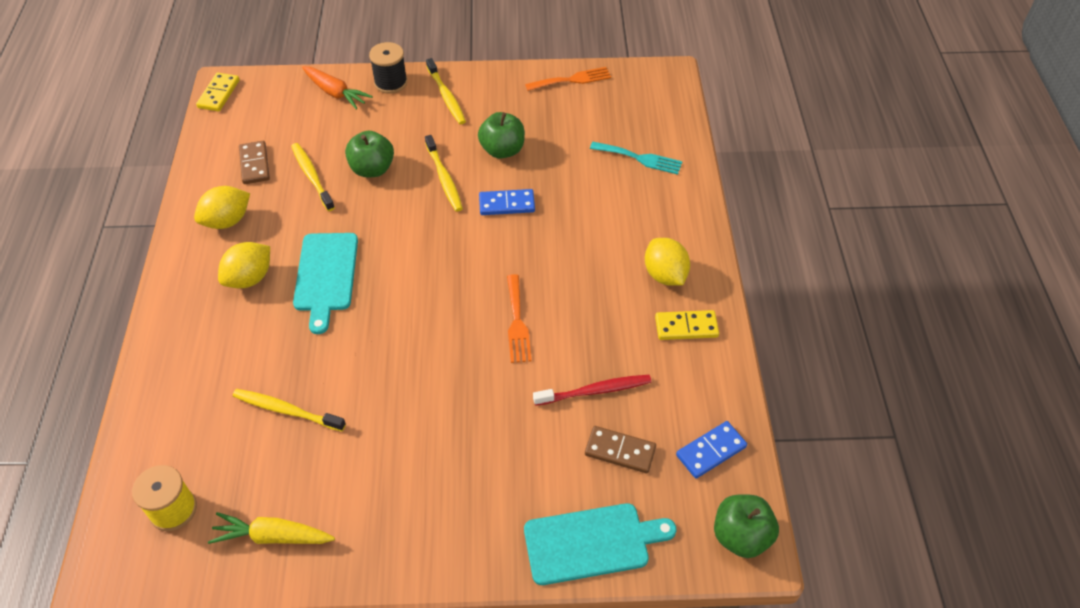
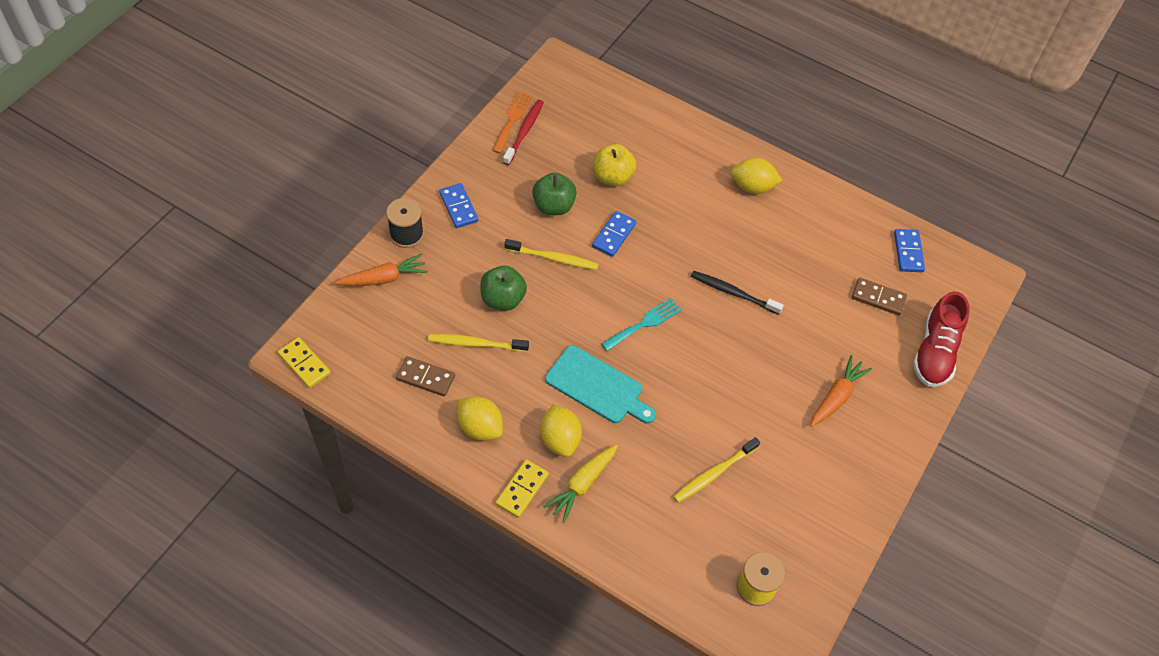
camera: 60 degrees left, 5 degrees up
yellow lemon [194,186,250,229] -> yellow lemon turned 45 degrees counterclockwise [457,396,503,441]
yellow carrot [208,512,335,544] -> yellow carrot moved to [543,444,618,523]
yellow toothbrush [426,58,466,124] -> blue domino [439,183,479,228]
orange fork [507,274,532,363] -> black toothbrush [691,271,784,315]
turquoise cutting board [524,503,677,585] -> red shoe [913,291,970,387]
red toothbrush [533,375,652,406] -> red toothbrush moved to [503,100,544,165]
brown domino [585,426,656,473] -> brown domino turned 60 degrees clockwise [852,278,907,315]
turquoise fork [590,142,683,175] -> turquoise fork moved to [601,298,682,351]
yellow domino [655,310,719,340] -> yellow domino moved to [496,459,549,518]
green apple [714,494,779,558] -> none
none -> yellow apple [594,144,637,186]
none -> orange carrot [811,355,872,427]

